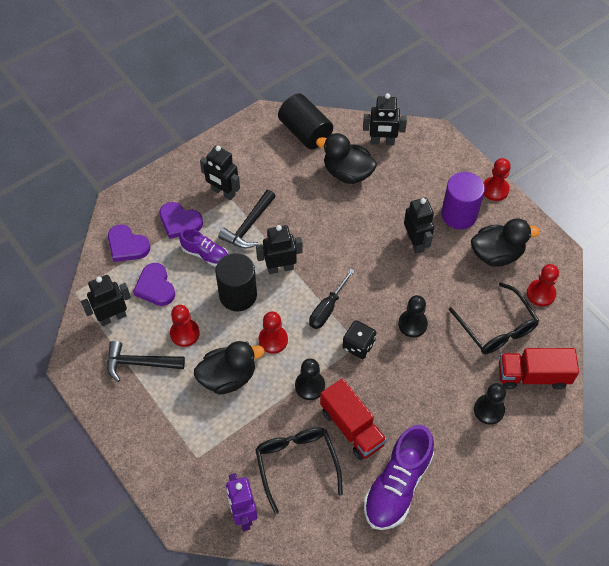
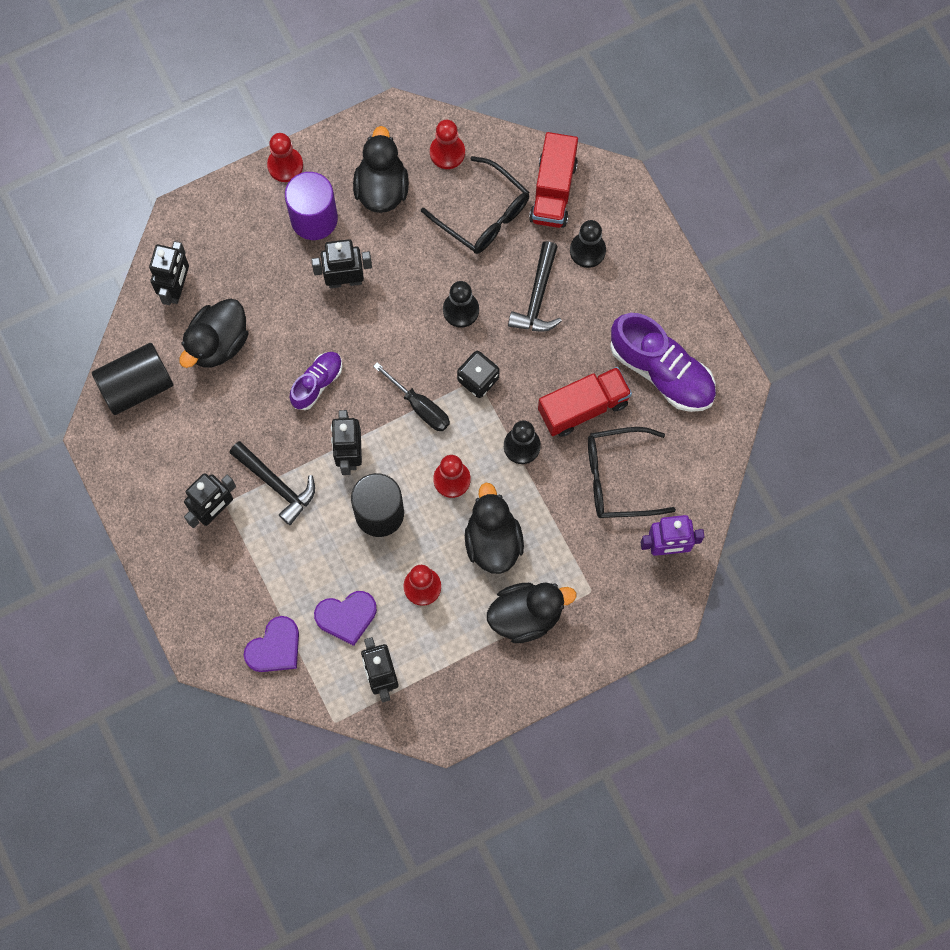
camera: 80 degrees left, 15 degrees up
black hammer [107,341,185,382] -> black hammer moved to [508,241,562,332]
purple heart [159,202,203,239] -> none
purple shoe [179,229,228,266] -> purple shoe moved to [290,352,342,410]
black glasses [449,282,540,354] -> black glasses turned 60 degrees clockwise [421,156,529,254]
none -> black duck [487,583,576,643]

